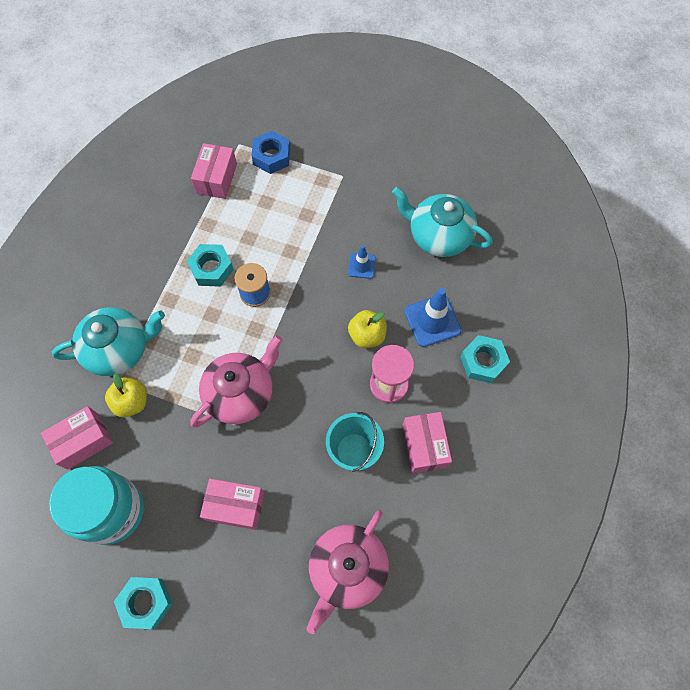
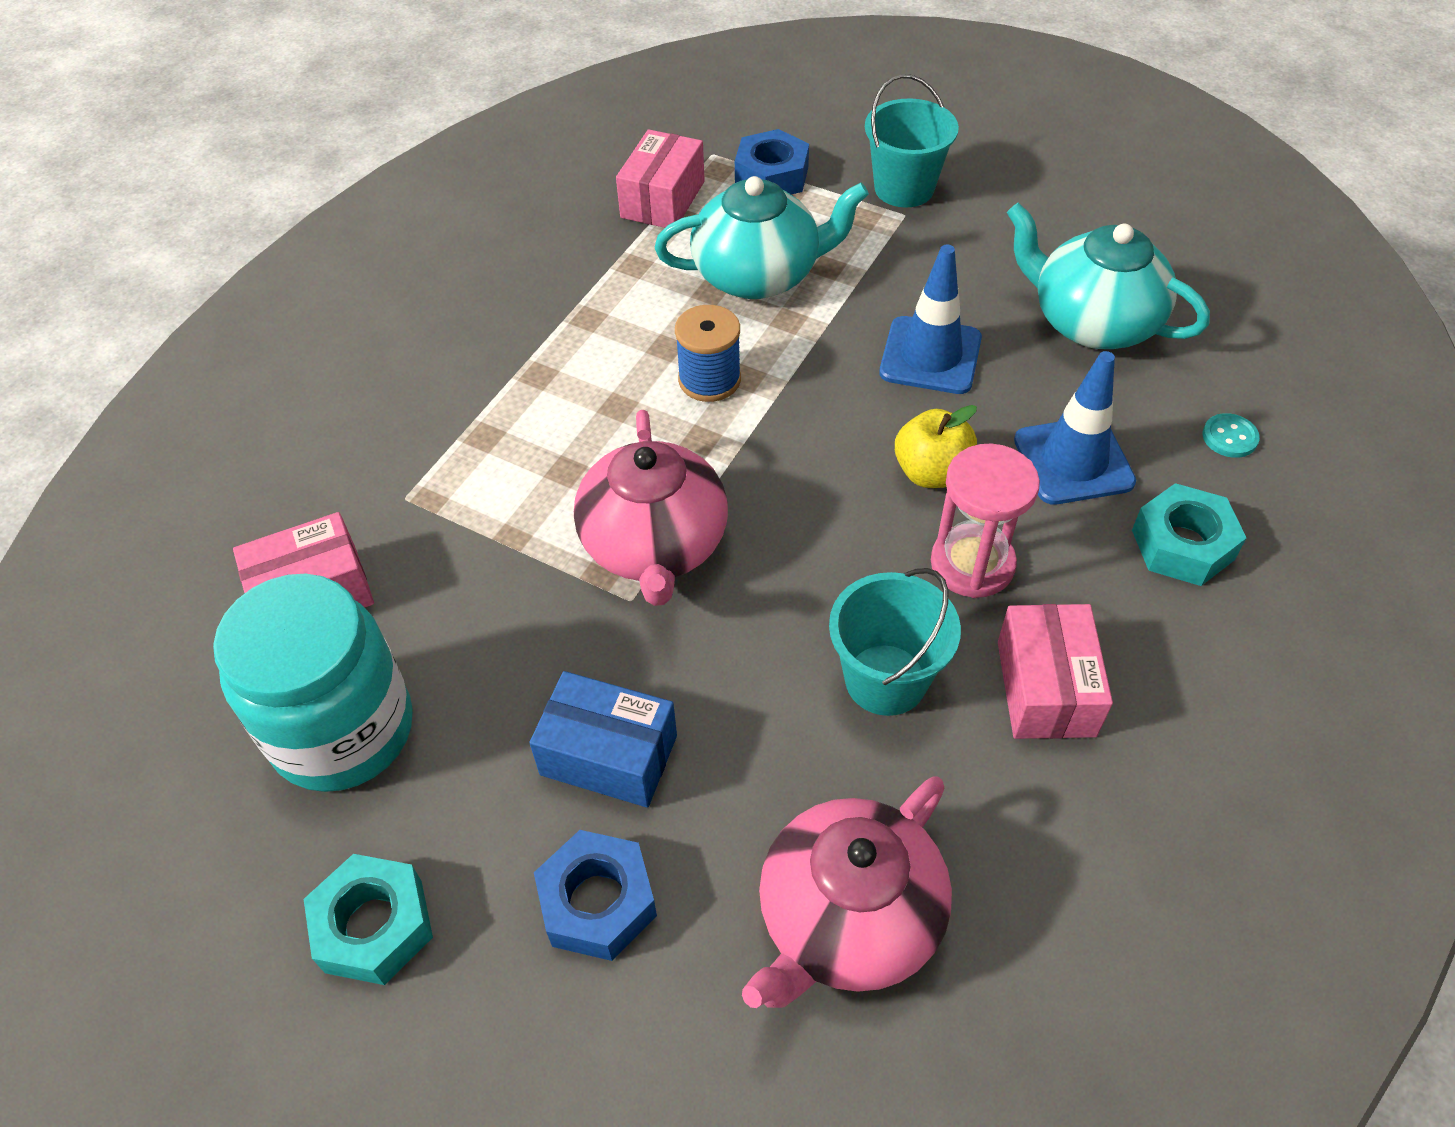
camera: 10 degrees right, 15 degrees down
turquoise teapot [52,307,165,376] -> turquoise teapot moved to [655,176,869,299]
yellow apple [105,373,147,417] -> none
turquoise nut [187,244,234,287] -> none
pink teapot [190,335,283,427] -> pink teapot turned 120 degrees clockwise [574,410,728,606]
pink box [200,479,265,530] -> blue box [529,671,677,808]
blue traffic cone [348,245,376,279] -> blue traffic cone [879,244,982,394], size x1.71
none -> blue nut [534,830,657,961]
none -> turquoise bucket [865,74,959,207]
none -> turquoise button [1203,413,1260,458]

